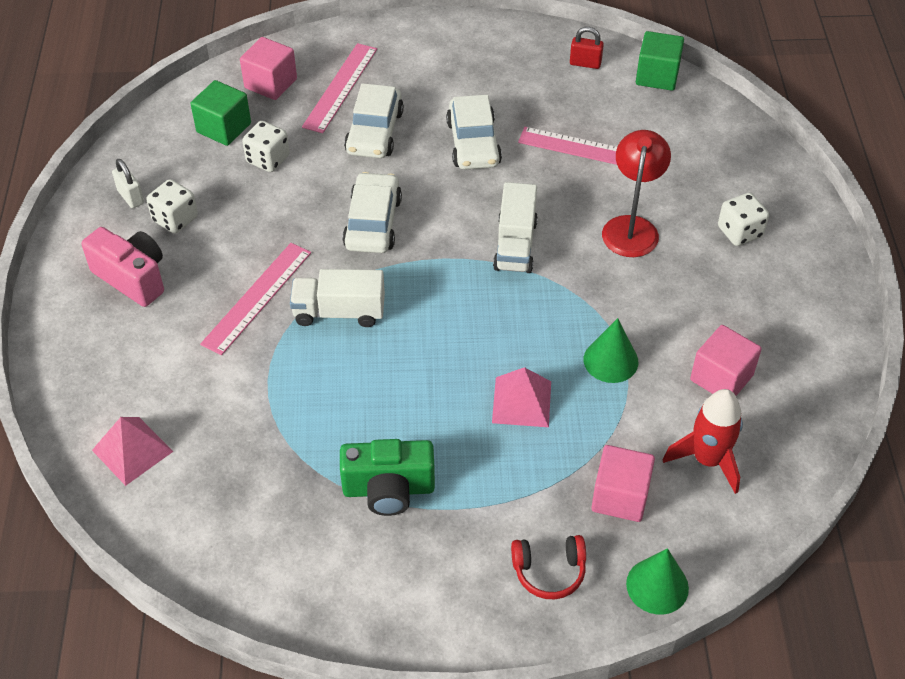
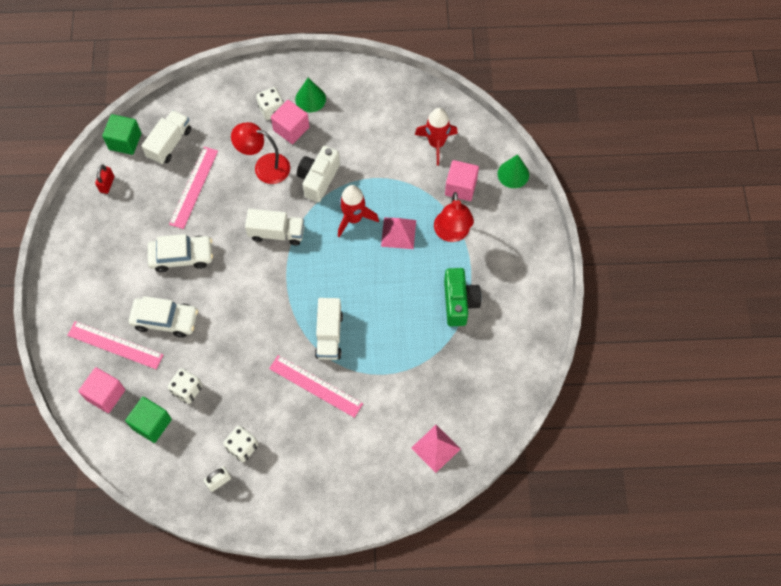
camera: 90 degrees left, 15 degrees up
pink camera [81,227,164,307] -> none
white car [342,172,402,253] -> none
red headphones [511,535,586,599] -> none
green cone [584,318,638,383] -> green cone moved to [295,78,326,112]
pink cube [690,325,762,396] -> pink cube moved to [271,100,309,144]
none -> white truck [141,110,191,165]
none -> white camera [297,146,340,202]
none -> red rocket [338,185,379,237]
none -> red lamp [434,192,474,242]

